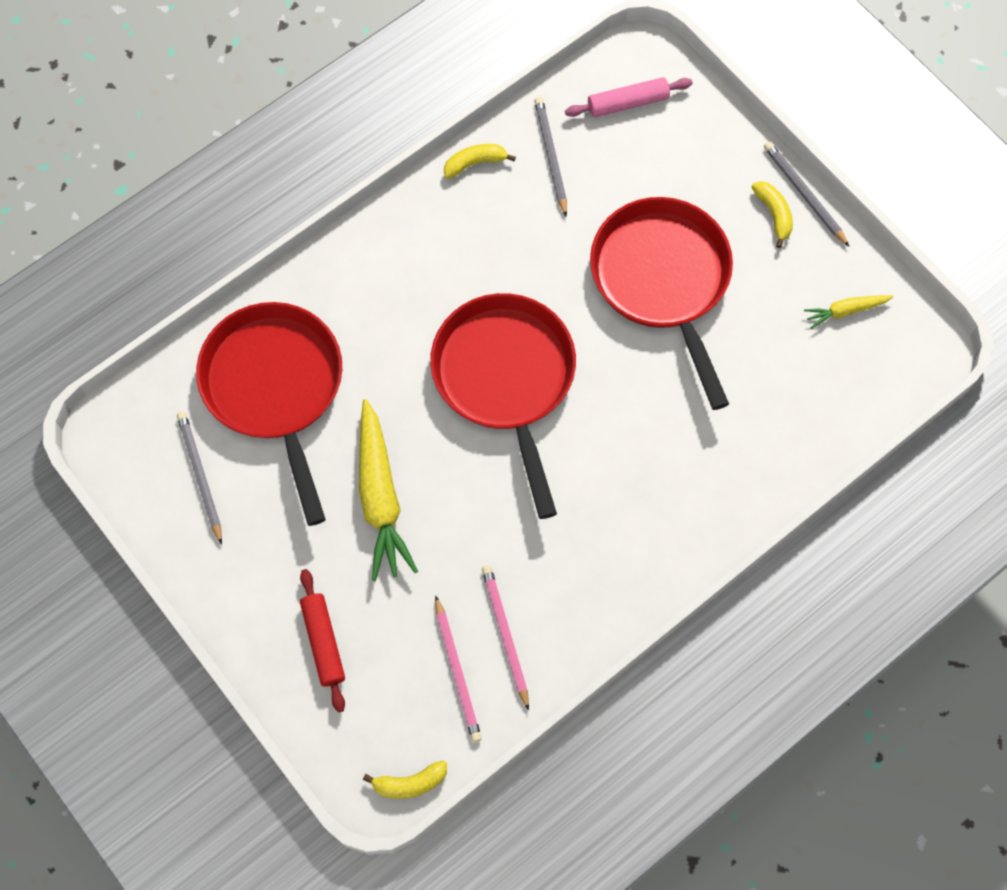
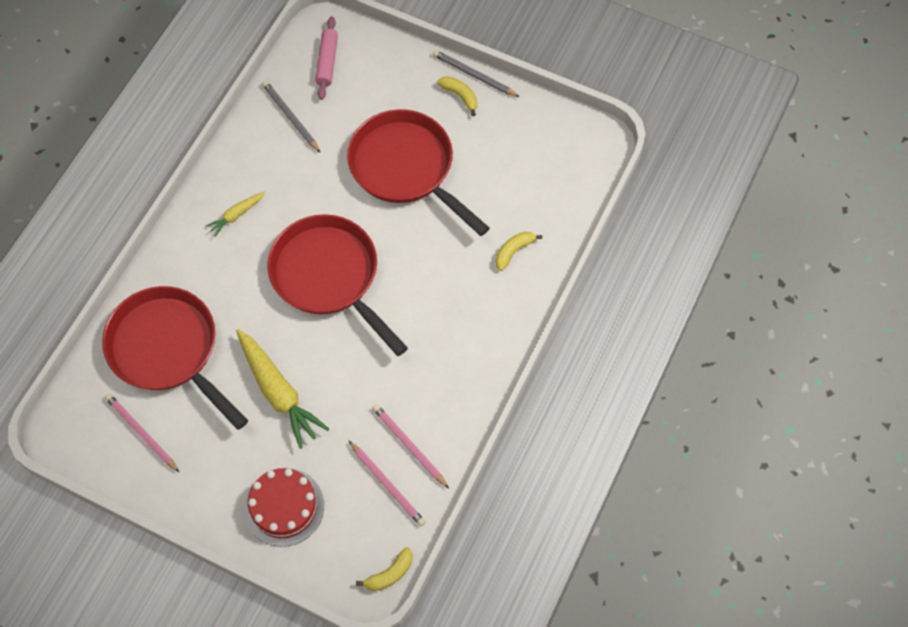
camera: 25 degrees left, 5 degrees down
grey pencil [177,412,222,545] -> pink pencil [105,393,180,473]
red rolling pin [300,569,345,712] -> red cake [244,468,324,547]
yellow banana [444,144,516,179] -> yellow banana moved to [496,232,542,271]
pink rolling pin [565,77,693,117] -> pink rolling pin turned 45 degrees counterclockwise [315,16,338,100]
yellow carrot [804,295,894,329] -> yellow carrot moved to [205,192,265,237]

